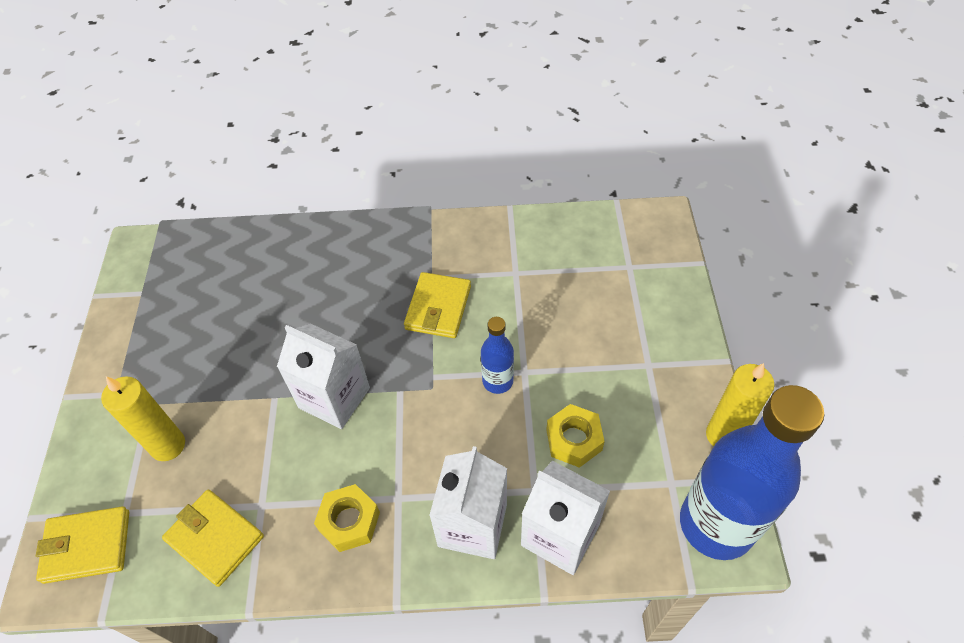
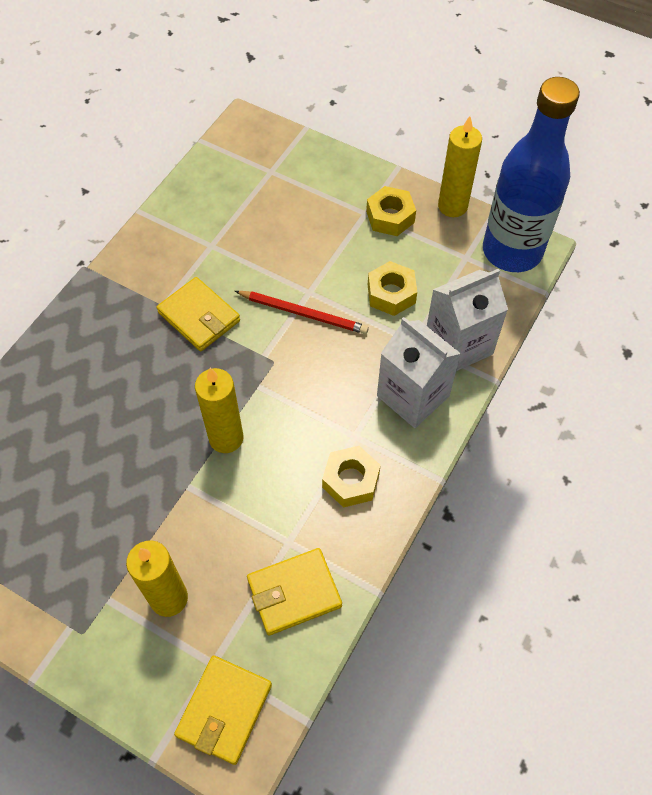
camera: 60 degrees left, 5 degrees up
white carton [277,324,370,429] -> yellow candle [195,368,243,453]
blue bottle [481,317,514,394] -> red pencil [235,291,369,334]
none -> yellow nut [366,186,416,236]

